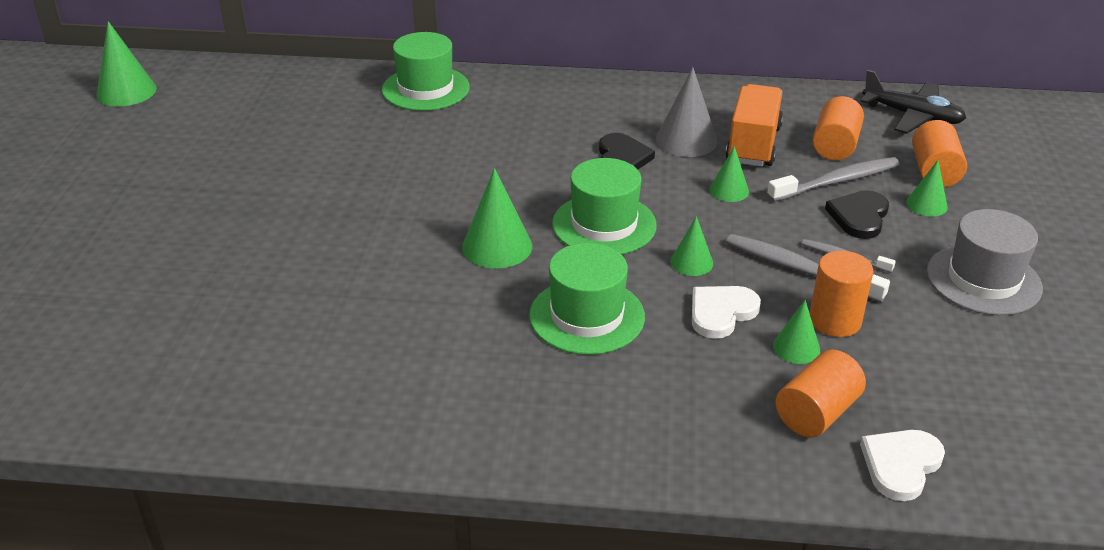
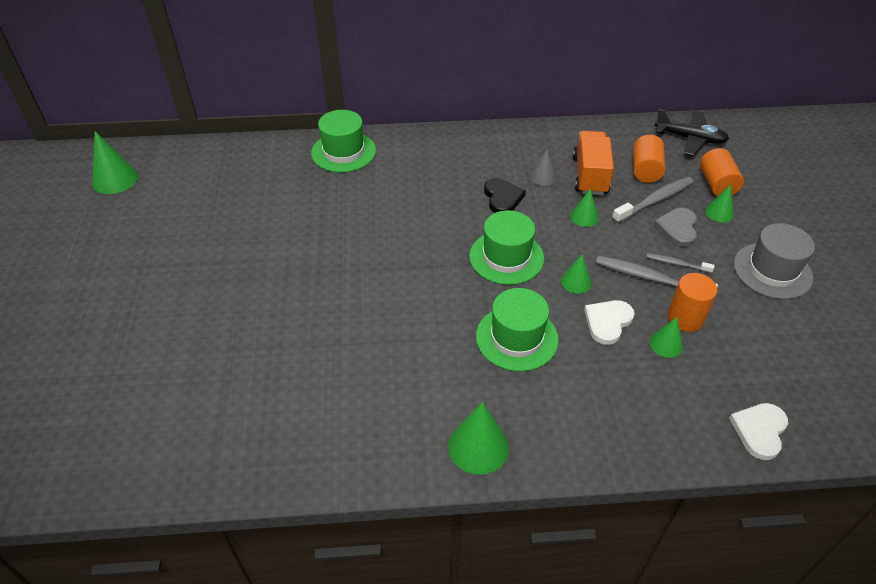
camera: 10 degrees left, 10 degrees up
green cone [462,168,532,268] -> green cone moved to [448,402,509,475]
grey cone [656,67,718,157] -> grey cone [530,149,556,186], size x0.60
orange cylinder [776,350,866,438] -> none
black heart [825,190,889,239] -> grey heart [653,208,697,247]

